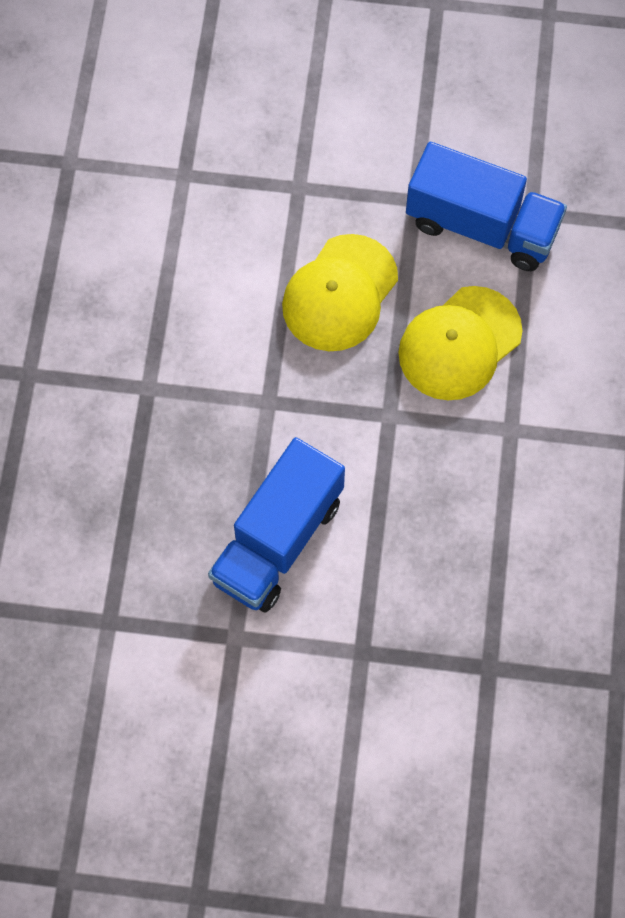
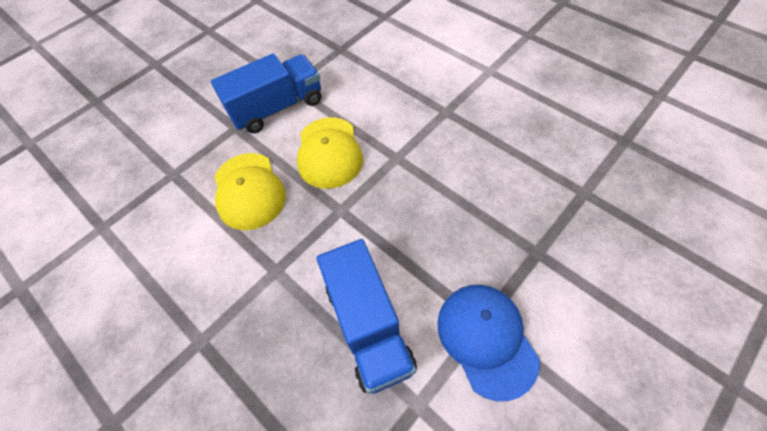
camera: 50 degrees left, 10 degrees down
none -> blue cap [437,285,540,401]

